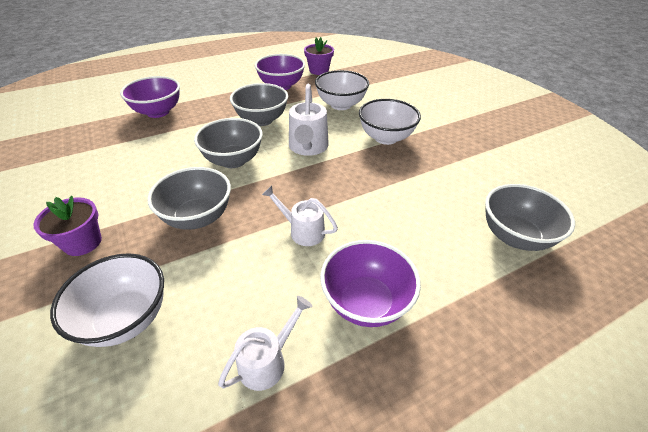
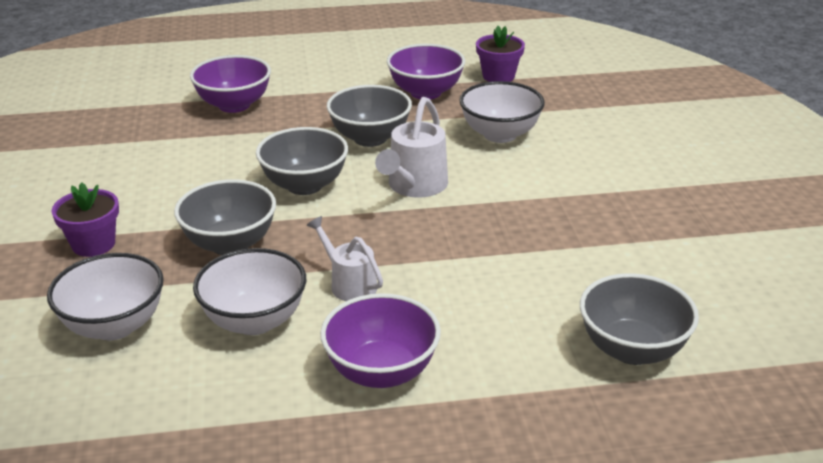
camera: 20 degrees right, 10 degrees down
white watering can [218,296,312,391] -> none
white bowl [359,99,421,145] -> white bowl moved to [193,248,306,335]

